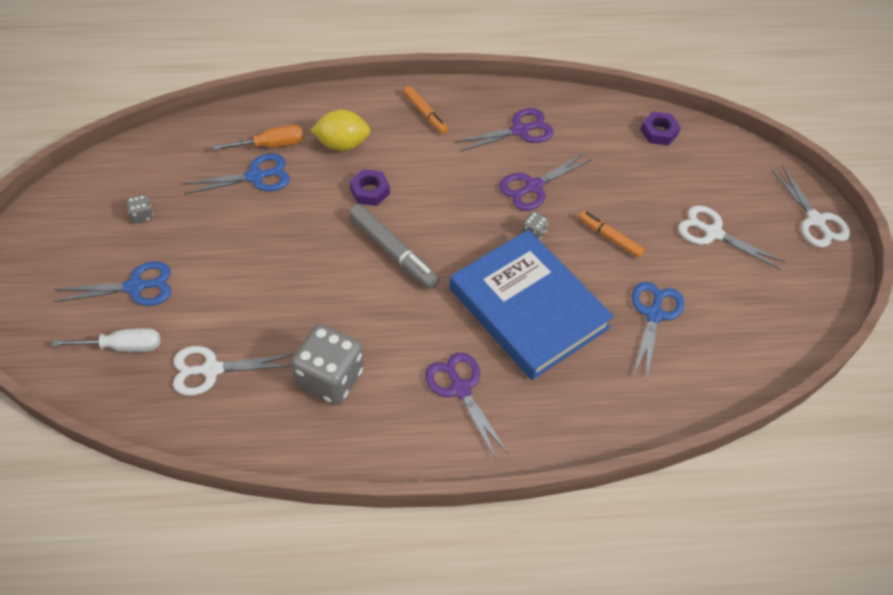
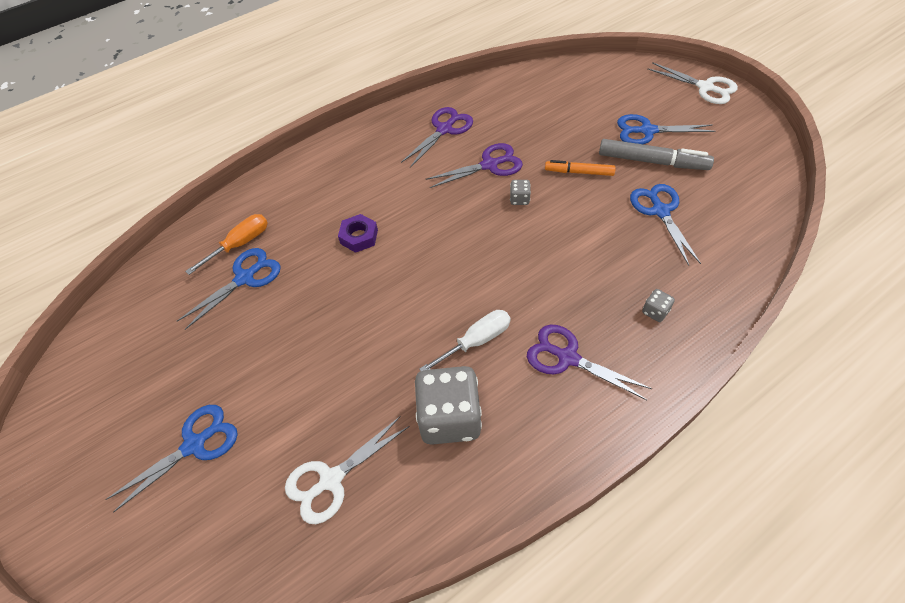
camera: 25 degrees left, 0 degrees up
white screwdriver [52,328,160,352] -> white screwdriver moved to [419,310,511,371]
grey dice [127,195,153,224] -> grey dice moved to [642,289,675,322]
yellow lemon [311,109,370,151] -> none
grey marker [349,204,439,289] -> grey marker moved to [599,139,714,170]
orange marker [404,86,448,134] -> none
blue book [450,230,614,380] -> none
purple scissors [499,152,592,211] -> purple scissors turned 135 degrees counterclockwise [426,143,523,188]
purple nut [641,112,681,146] -> none
white scissors [678,205,785,270] -> blue scissors [617,114,716,144]

